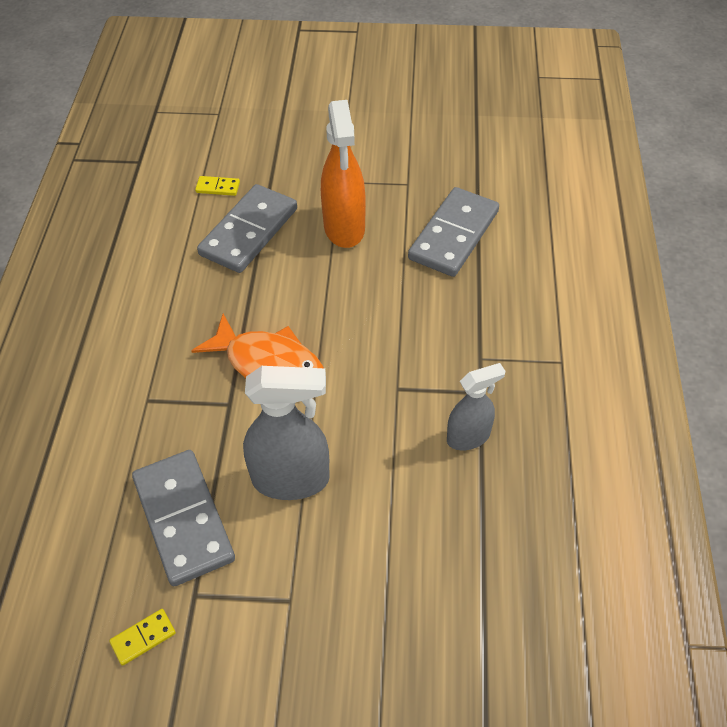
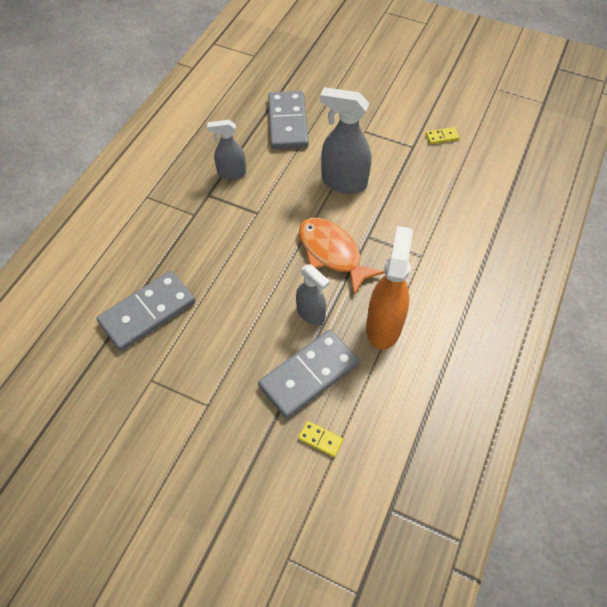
camera: 160 degrees left, 5 degrees up
grey domino [132,450,235,586] -> grey domino moved to [268,91,309,149]
orange spray bottle [321,100,366,248] -> orange spray bottle moved to [366,226,413,350]
none -> grey spray bottle [296,264,330,325]

